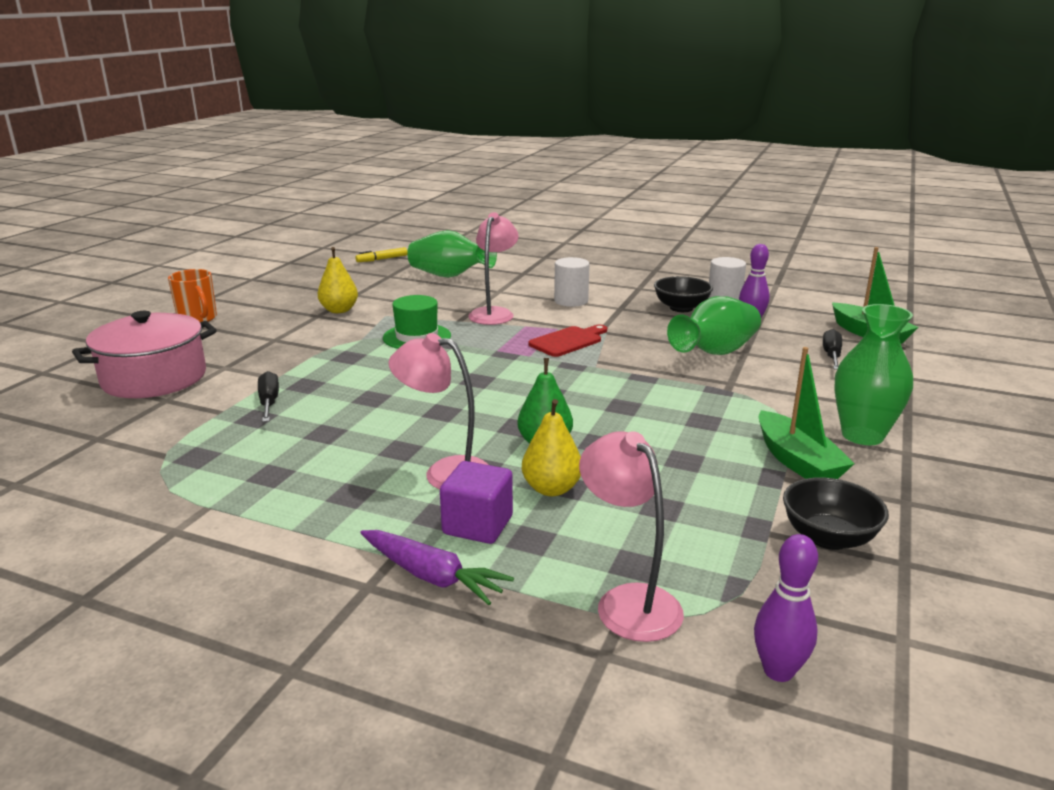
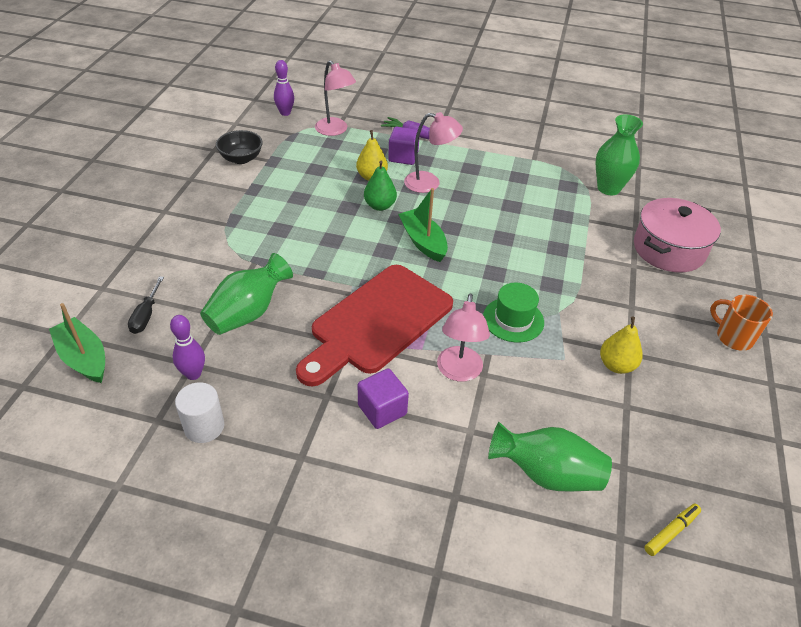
camera: 170 degrees right, 20 degrees up
black screwdriver [258,371,279,422] -> none
red cutting board [529,325,607,357] -> red cutting board [296,265,453,387], size x2.22
white cylinder [554,257,590,307] -> purple cube [358,368,409,429]
black bowl [654,276,713,312] -> none
green boat [759,347,855,479] -> green boat moved to [398,188,448,262]
green vase [835,304,913,445] -> green vase moved to [595,115,643,195]

